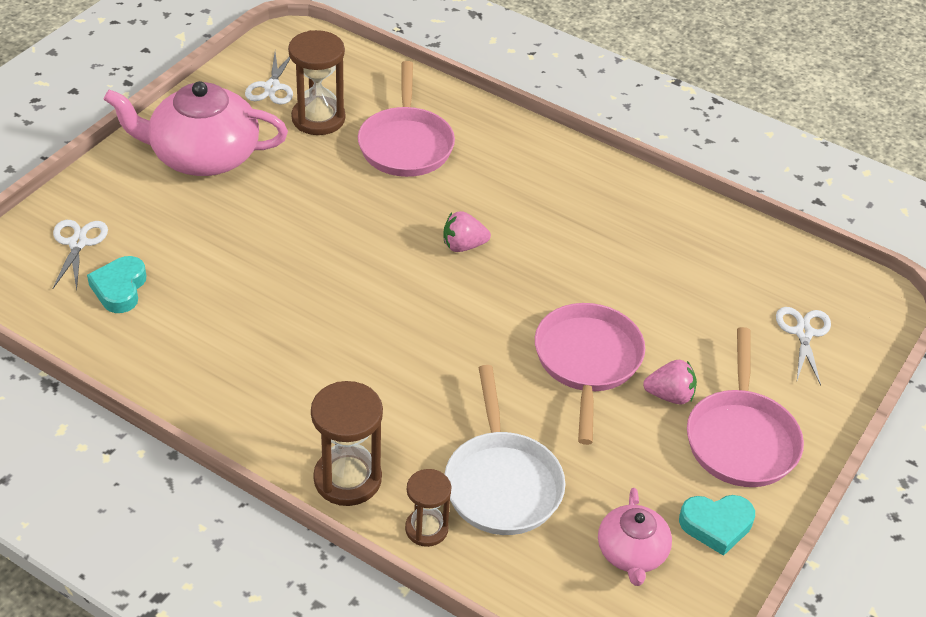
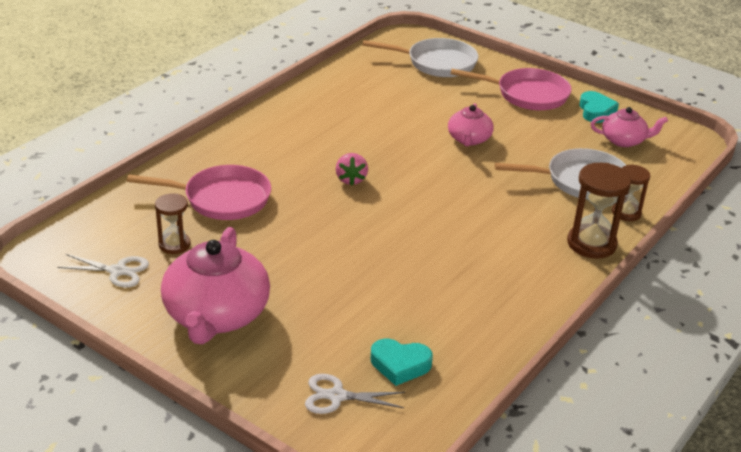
camera: 85 degrees left, 10 degrees down
brown hourglass [288,30,345,135] -> brown hourglass [155,193,190,254], size x0.62
pink pan [535,303,645,445] -> pink teapot [448,103,493,146]
pink strawberry [643,360,697,404] -> none
white scissors [776,307,831,386] -> white pan [362,38,478,77]

